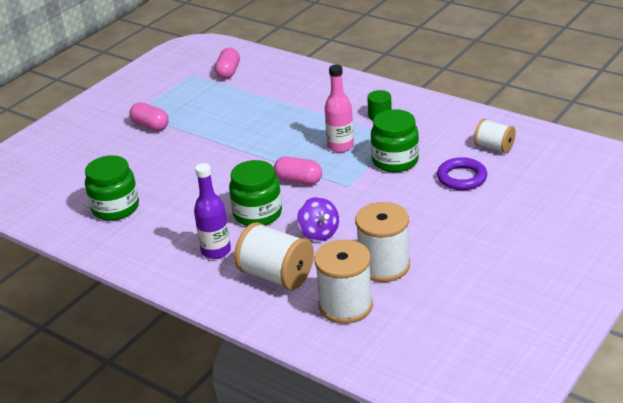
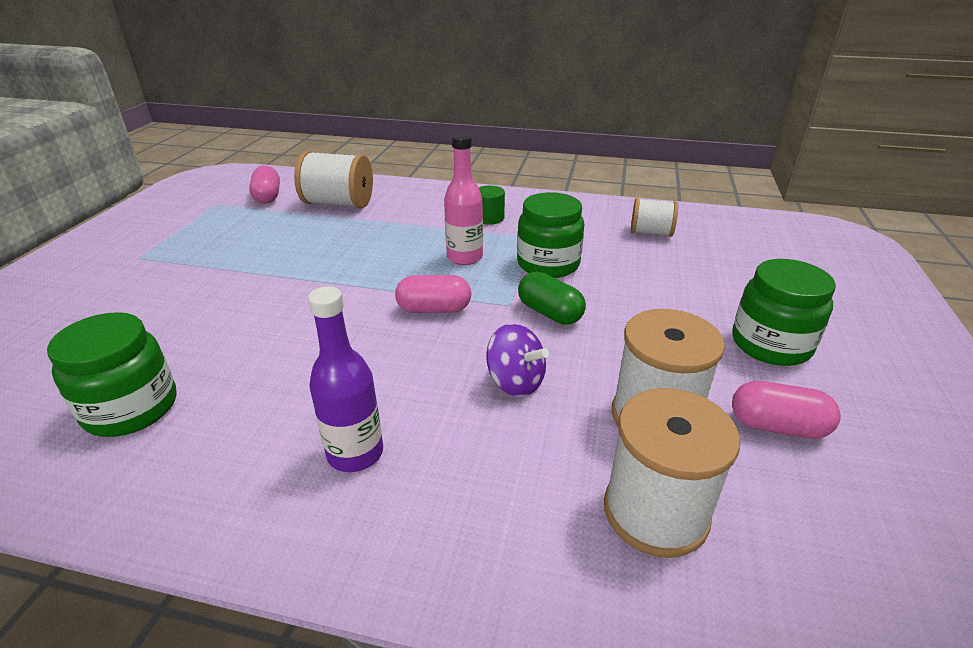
camera: 25 degrees left, 0 degrees up
pink capsule [129,102,169,131] -> pink capsule moved to [732,381,841,438]
green jar [229,160,282,226] -> green jar moved to [732,259,836,366]
white spool [234,222,314,290] -> white spool moved to [294,151,373,209]
purple ring [437,157,487,190] -> none
none -> green capsule [518,272,586,325]

